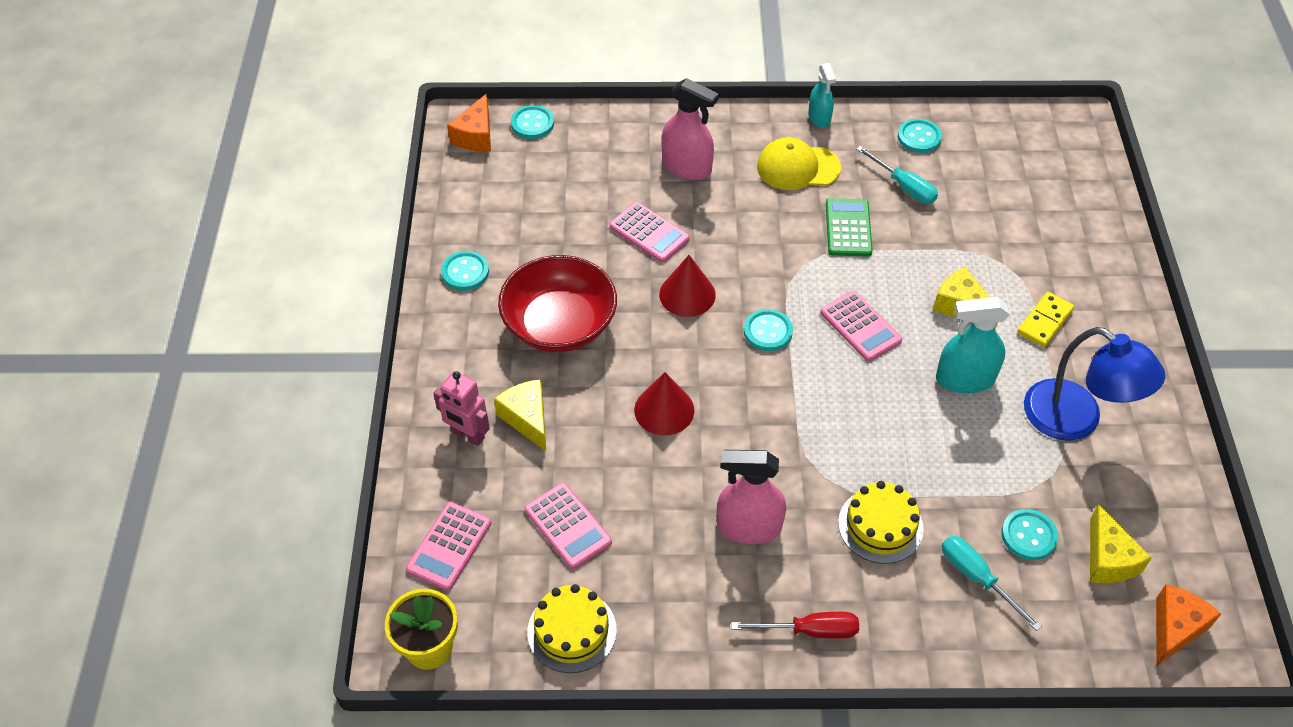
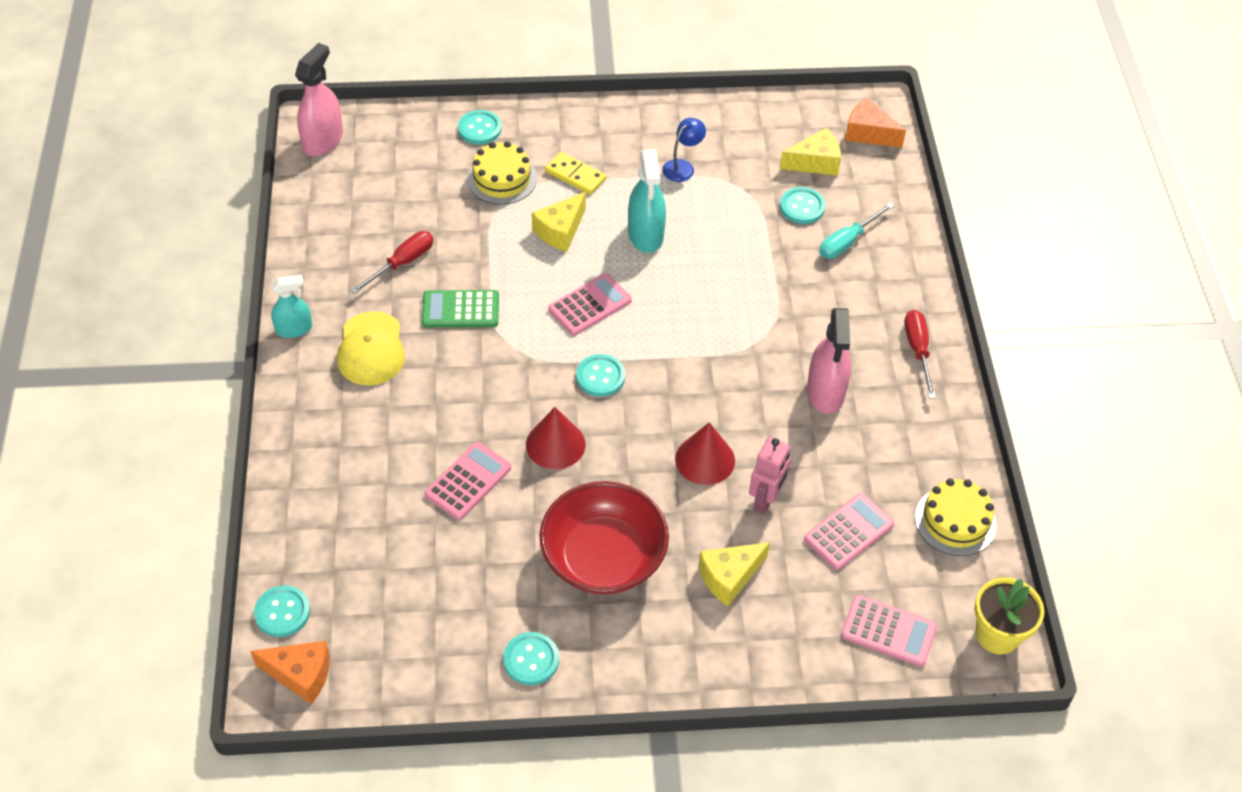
camera: 95 degrees left, 0 degrees up
pink robot [433,371,490,446] -> pink robot moved to [749,437,791,514]
pink spray bottle [662,78,719,180] -> pink spray bottle moved to [295,43,343,156]
yellow cake [838,481,924,564] -> yellow cake moved to [467,141,537,205]
turquoise screwdriver [856,146,938,204] -> red screwdriver [350,231,433,294]
turquoise button [898,119,942,153] -> turquoise button moved to [458,110,502,144]
blue lamp [1024,327,1165,441] -> blue lamp [662,118,706,182], size x0.49

